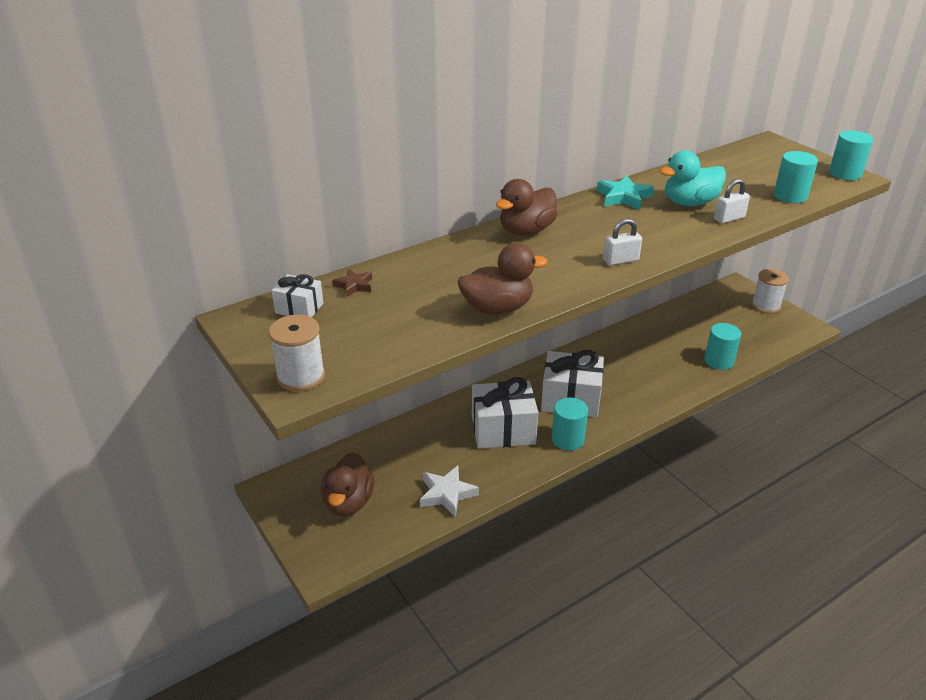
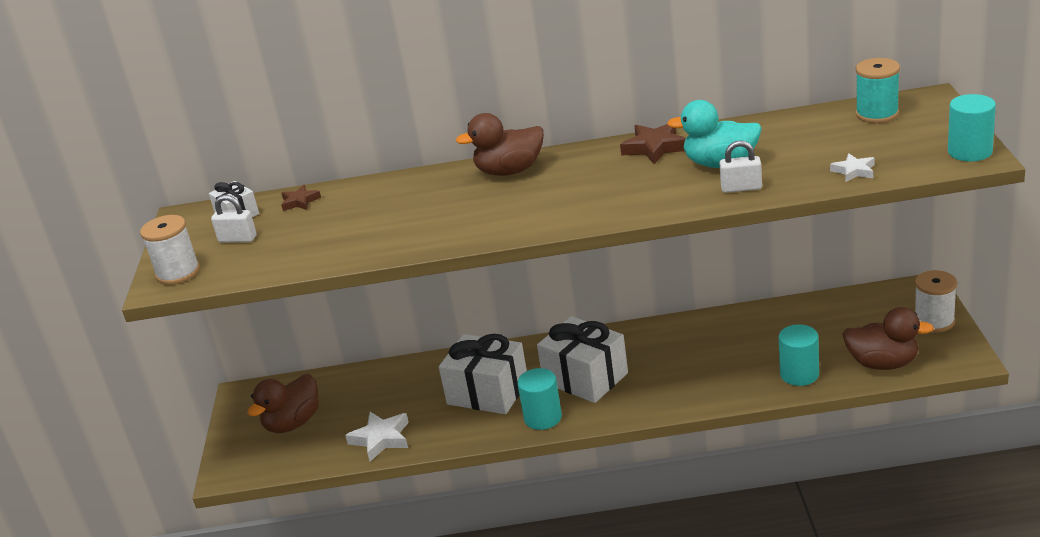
camera: 35 degrees right, 5 degrees down
brown duck [458,243,547,315] -> brown duck moved to [842,307,934,370]
turquoise star [597,176,654,210] -> brown star [620,124,686,164]
white padlock [603,219,642,266] -> white padlock moved to [211,195,257,242]
turquoise cylinder [774,151,818,203] -> white star [830,154,875,182]
none -> turquoise spool [856,58,900,123]

